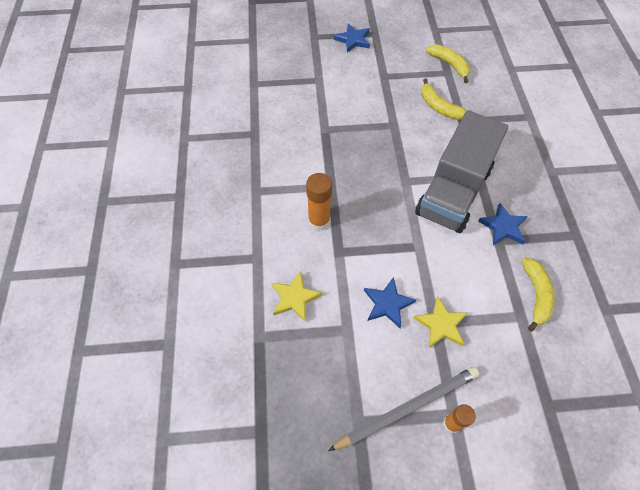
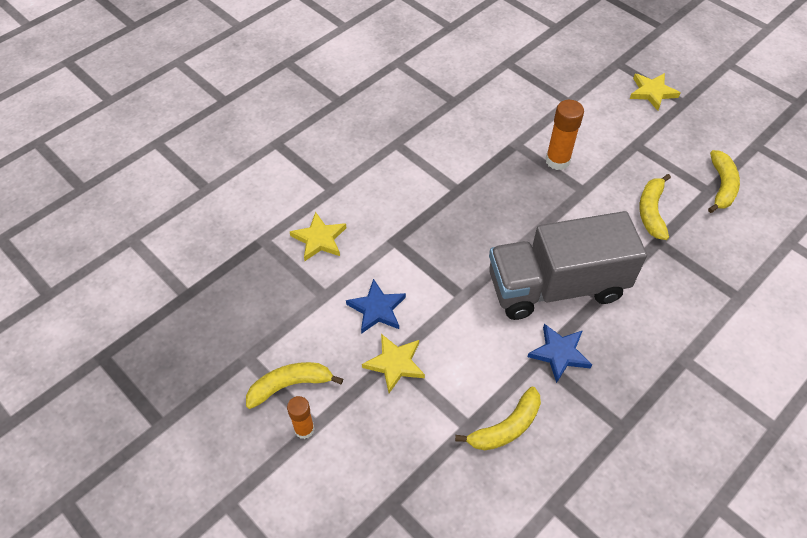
camera: 50 degrees right, 5 degrees down
orange glue stick [306,173,332,231] -> orange glue stick moved to [546,100,584,170]
grey pencil [328,367,479,451] -> yellow banana [246,362,343,409]
blue star [334,23,370,53] -> yellow star [630,73,680,111]

